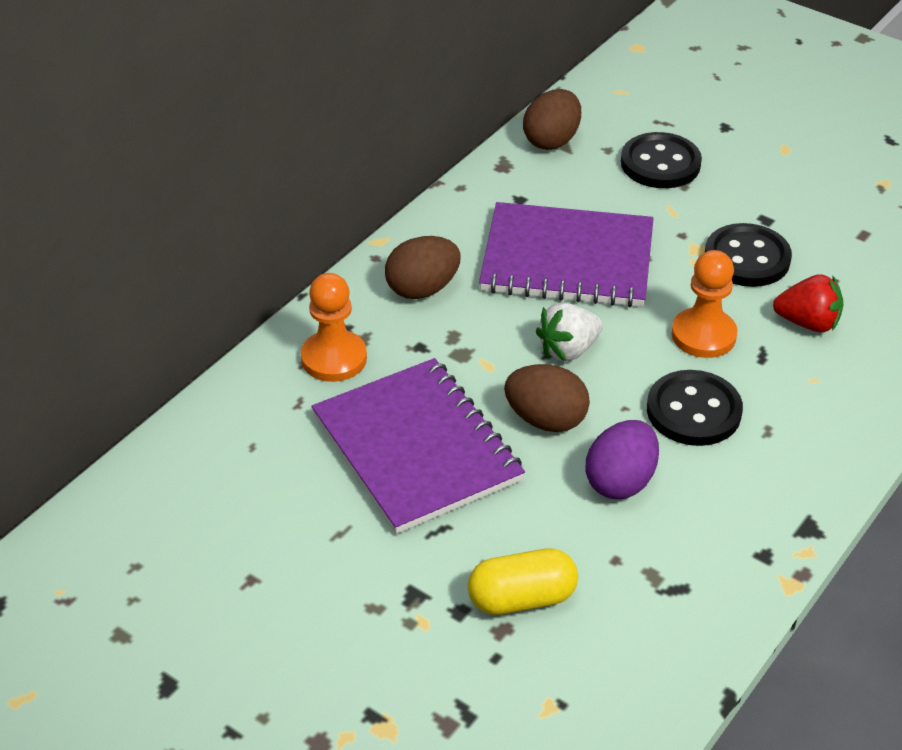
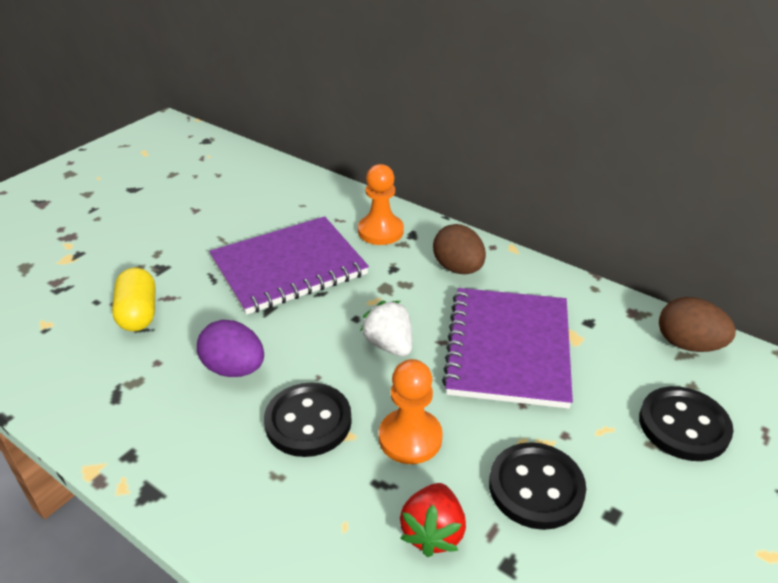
camera: 90 degrees right, 5 degrees down
brown egg [504,364,590,432] -> none

